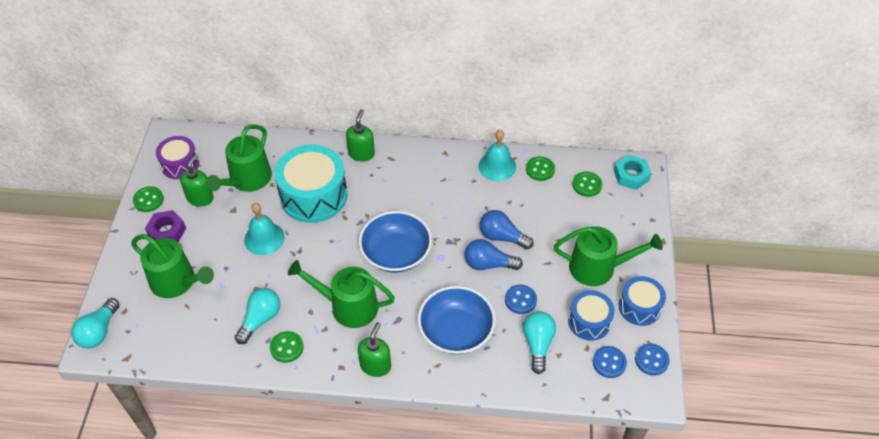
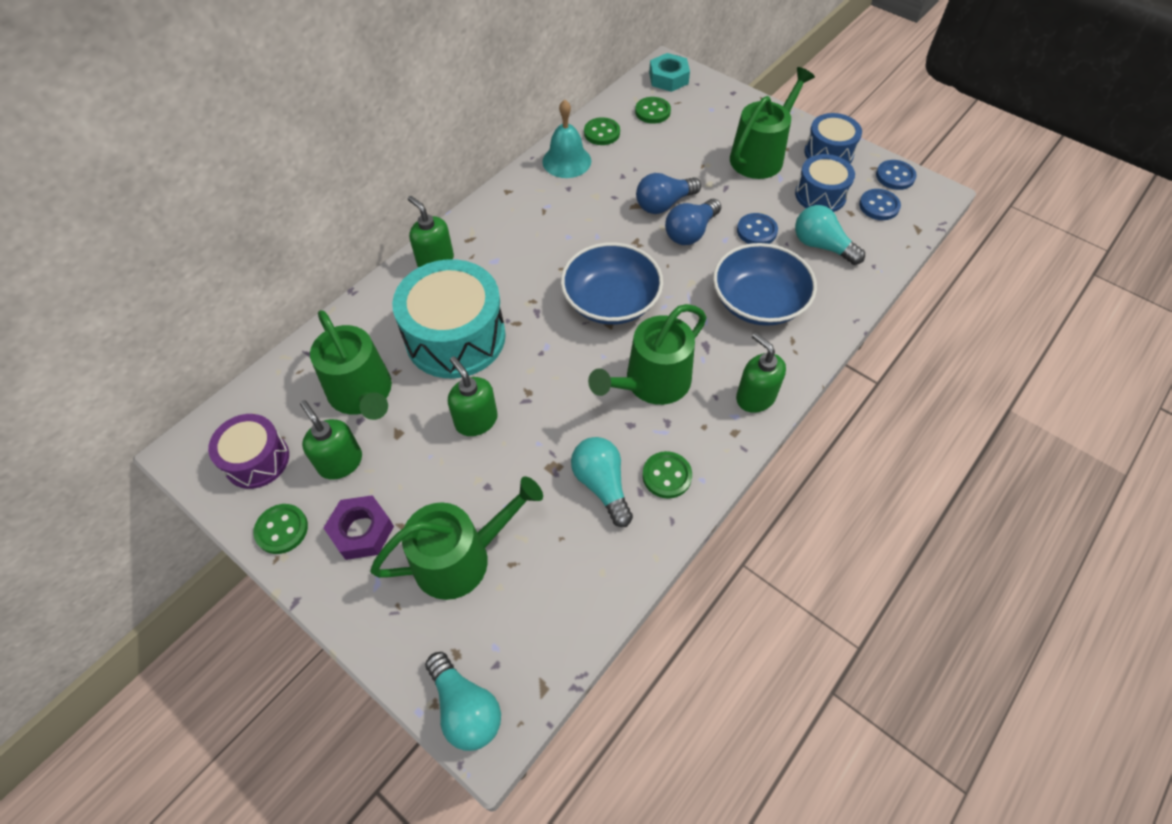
camera: 55 degrees left, 5 degrees up
turquoise bell [244,203,285,255] -> green soap dispenser [448,356,498,436]

